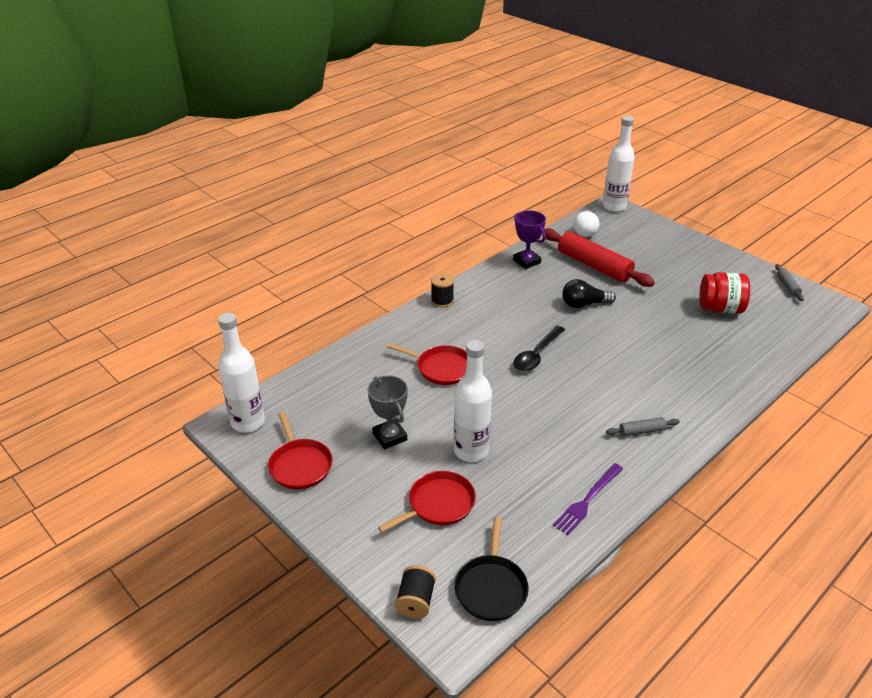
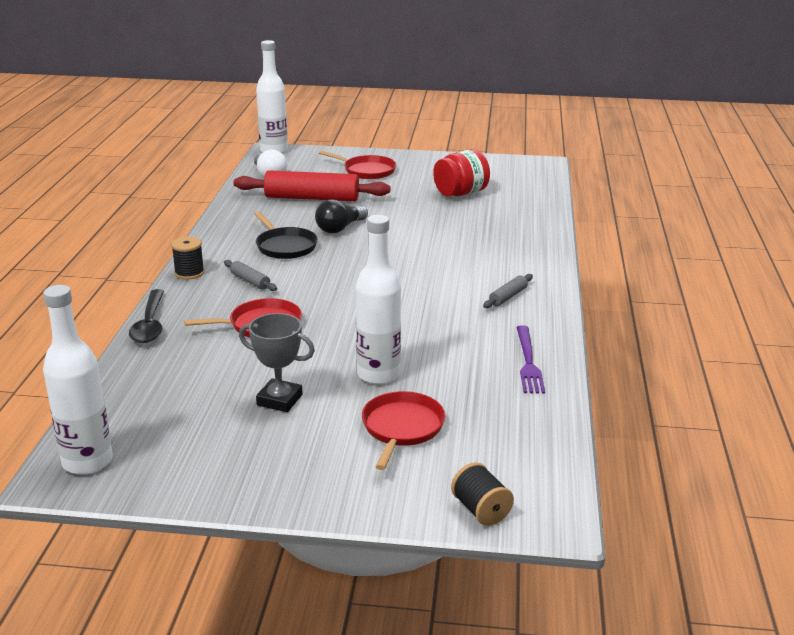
camera: 40 degrees left, 10 degrees down
red pan [268,412,333,489] -> red pan moved to [319,151,396,179]
black pan [454,517,529,621] -> black pan moved to [254,212,318,259]
purple trophy [513,210,546,269] -> none
black spoon [513,326,565,372] -> black spoon moved to [129,289,164,343]
grey rolling pin [775,264,804,301] -> grey rolling pin moved to [224,260,277,291]

